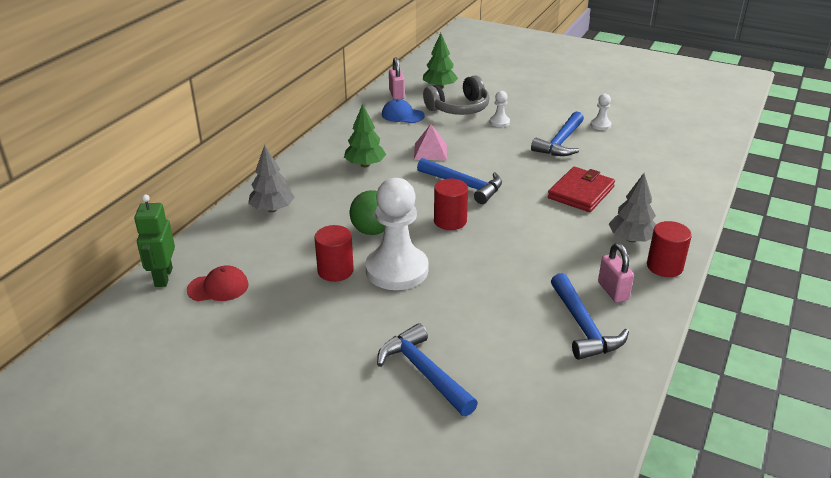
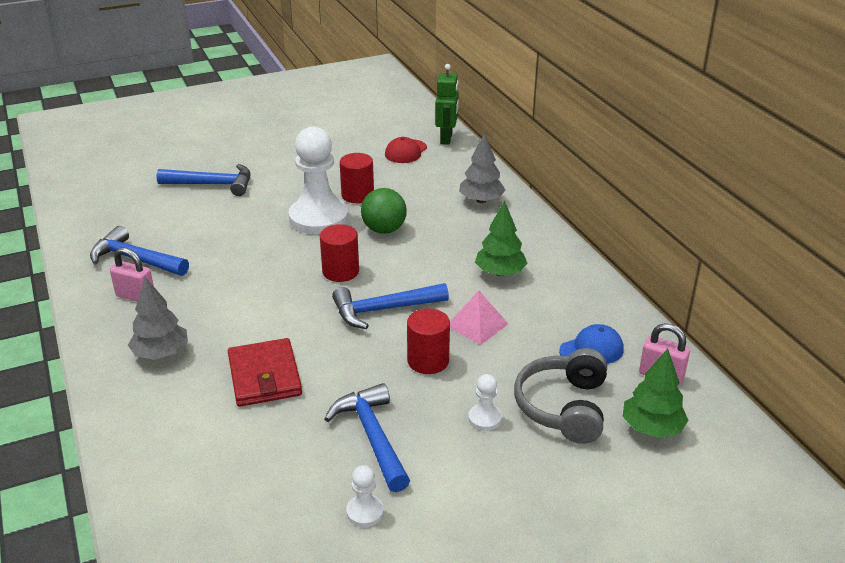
camera: 130 degrees right, 0 degrees up
green robot [134,194,175,287] -> green robot turned 60 degrees clockwise [435,64,459,145]
red cylinder [647,221,692,277] -> red cylinder moved to [407,308,450,374]

